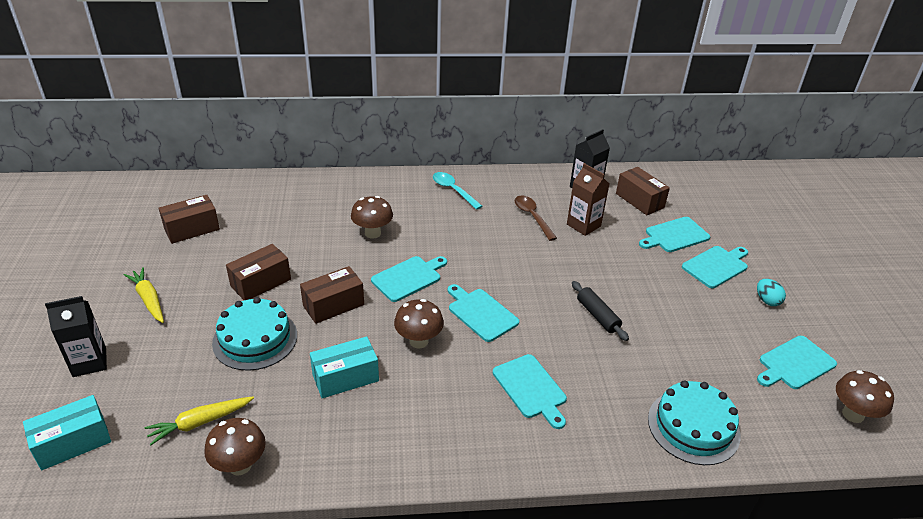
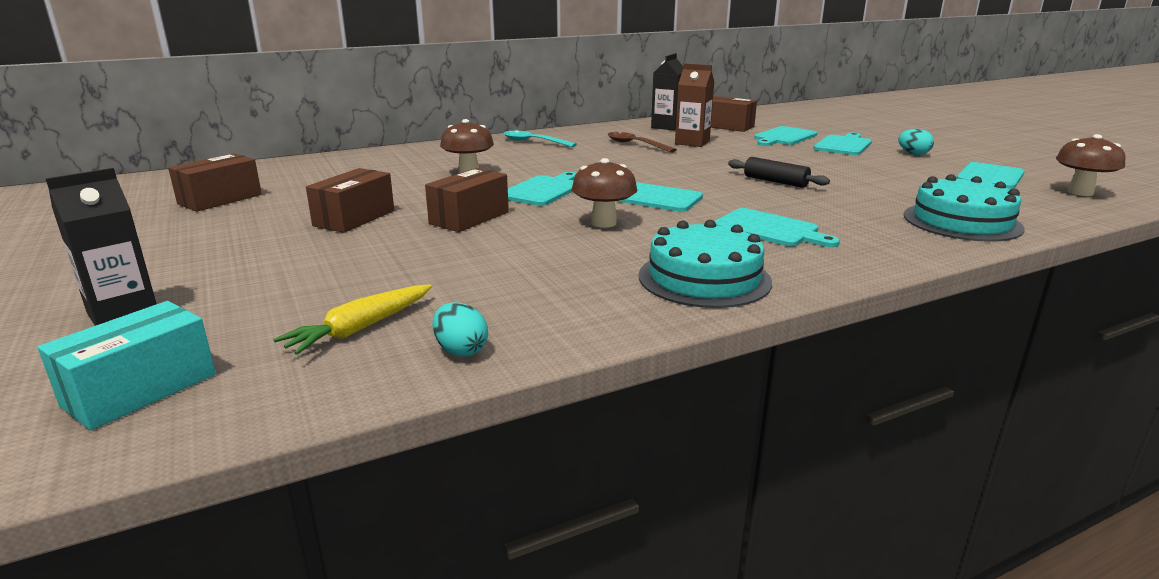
camera: 20 degrees left, 15 degrees down
yellow carrot [124,267,164,323] -> none
brown mushroom [204,418,266,476] -> turquoise egg [433,302,488,357]
turquoise cake [212,297,297,371] -> turquoise cake moved to [639,220,772,308]
turquoise box [310,336,379,398] -> none

